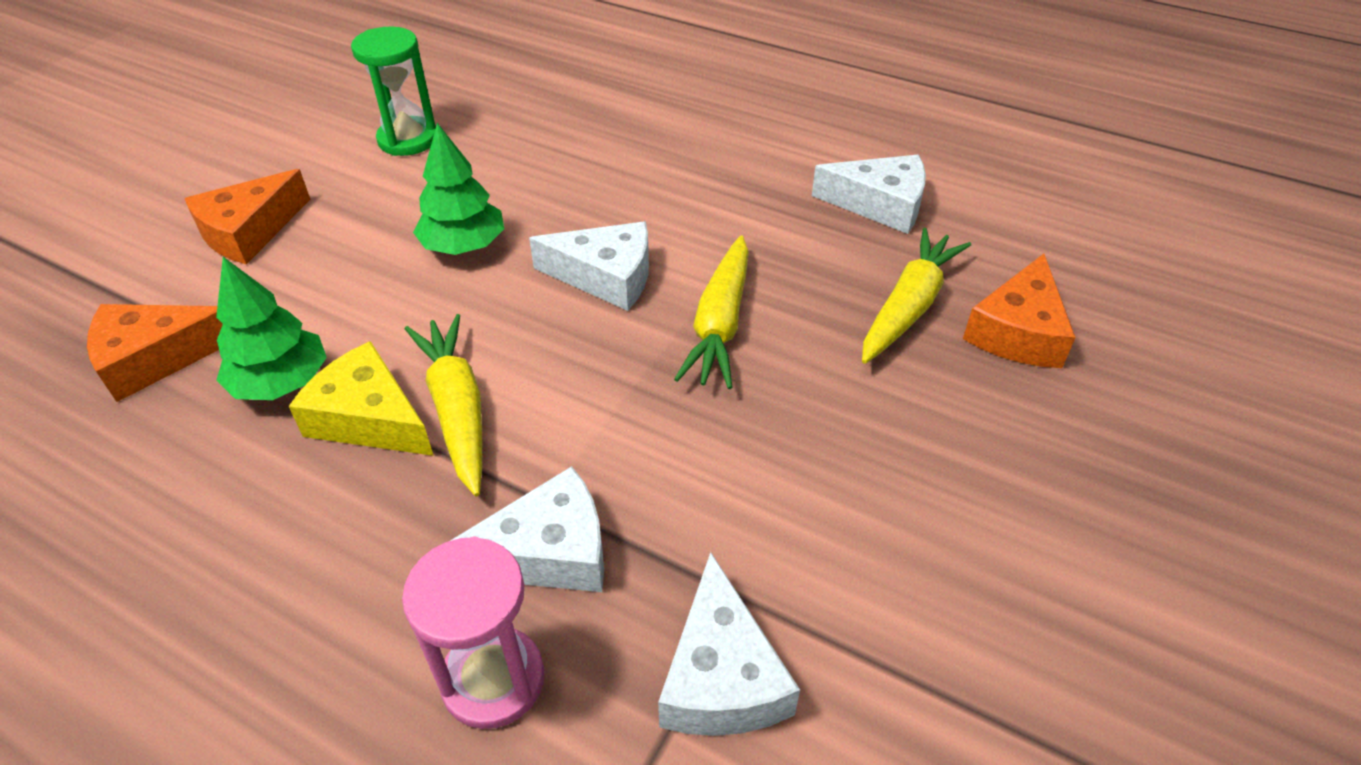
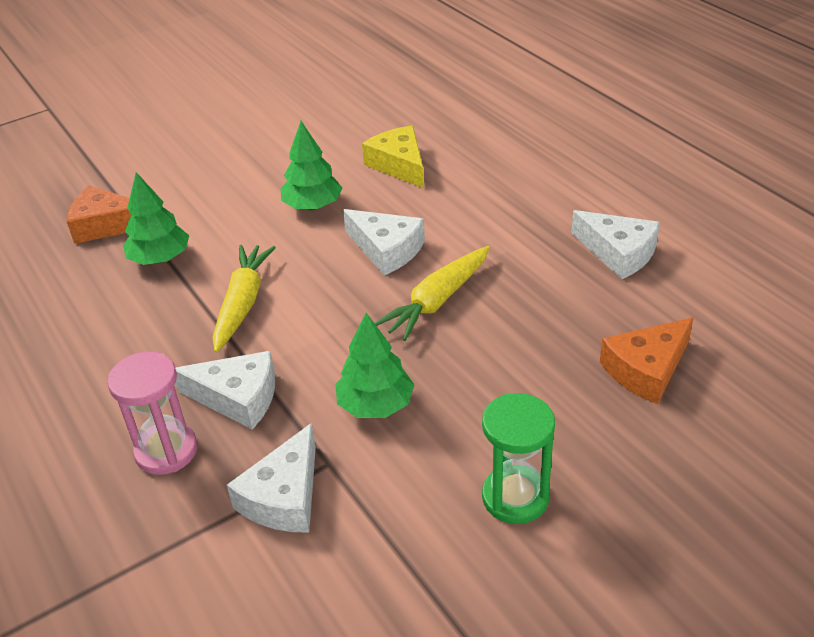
camera: 30 degrees right, 5 degrees down
orange cheese [184,169,310,264] -> none
yellow cheese [289,341,434,456] -> yellow cheese moved to [362,126,424,188]
green hourglass [351,27,436,156] -> green hourglass moved to [482,393,555,524]
yellow carrot [862,228,971,364] -> none
none -> green tree [335,313,414,418]

